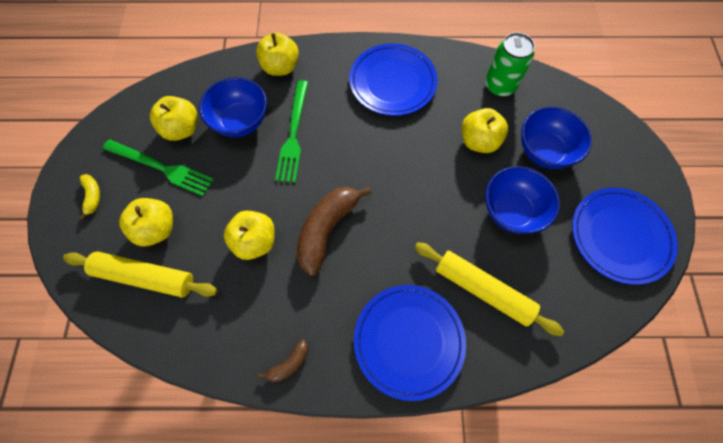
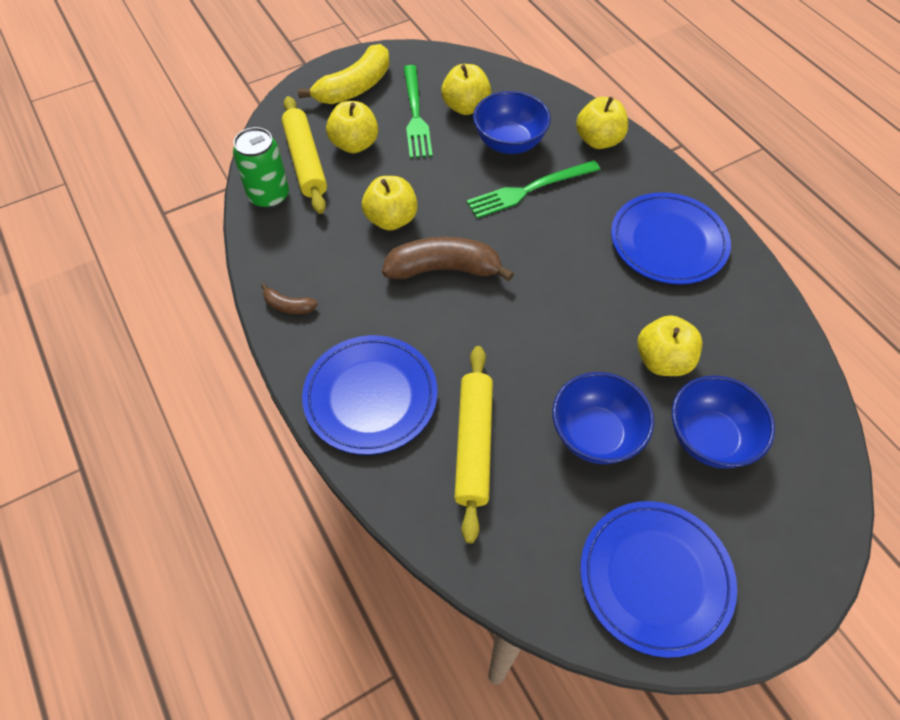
camera: 60 degrees right, 10 degrees down
yellow banana [80,174,100,219] -> yellow banana [298,44,390,104], size x2.11
green can [485,32,535,97] -> green can moved to [233,127,289,209]

